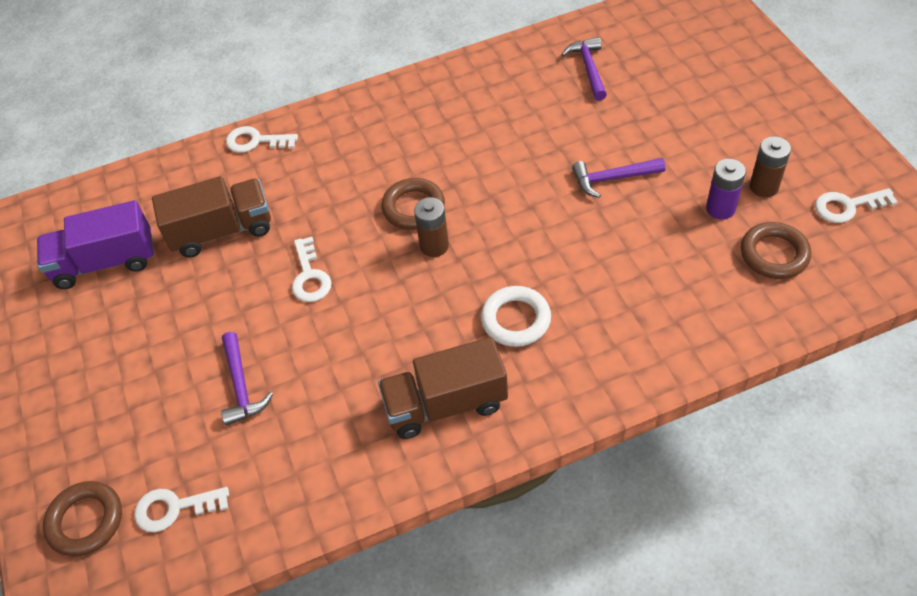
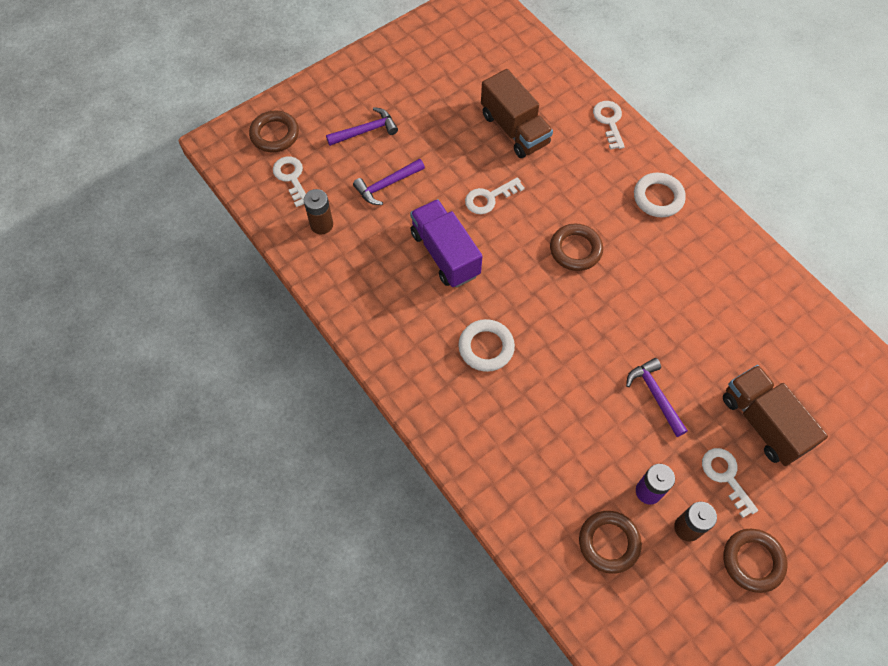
camera: 70 degrees right, 10 degrees up
purple truck [37,200,154,289] -> purple truck moved to [410,199,482,288]
brown truck [378,337,508,439] -> brown truck moved to [723,365,828,466]
brown battery [414,197,449,257] -> brown battery moved to [304,189,333,235]
purple hammer [561,37,607,101] -> purple hammer moved to [326,107,398,146]
white key [815,188,898,223] -> white key moved to [702,448,758,518]
none -> white ring [634,173,686,217]
none -> brown ring [723,529,788,593]

